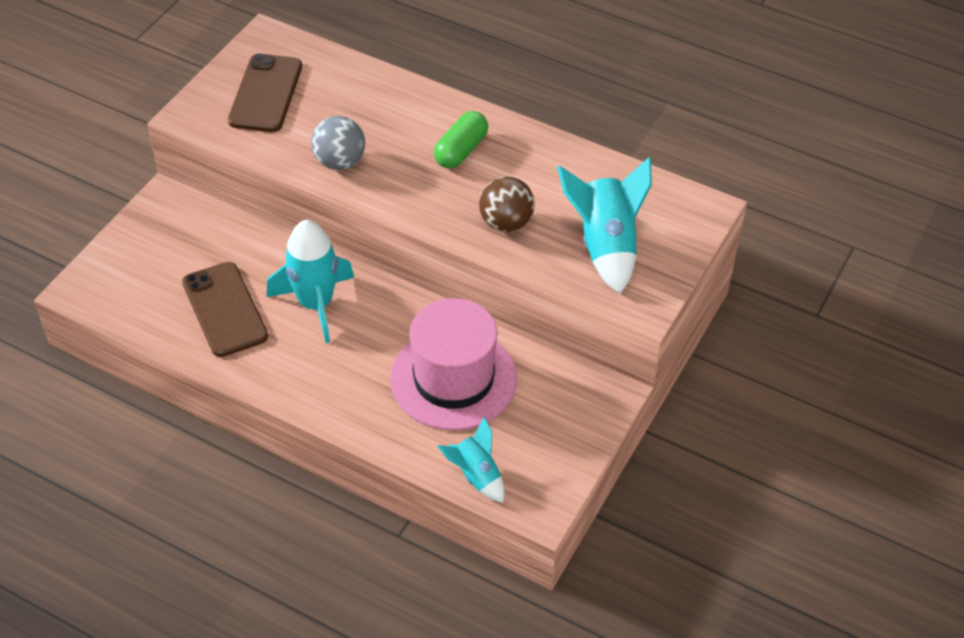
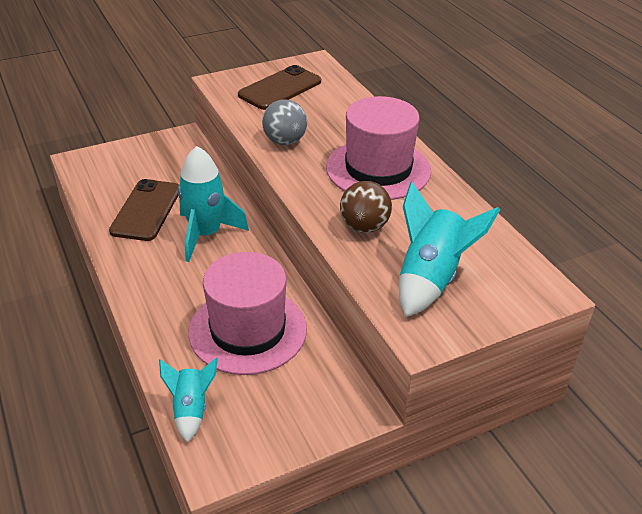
camera: 35 degrees right, 10 degrees down
green capsule [434,111,488,168] -> pink hat [326,96,431,200]

